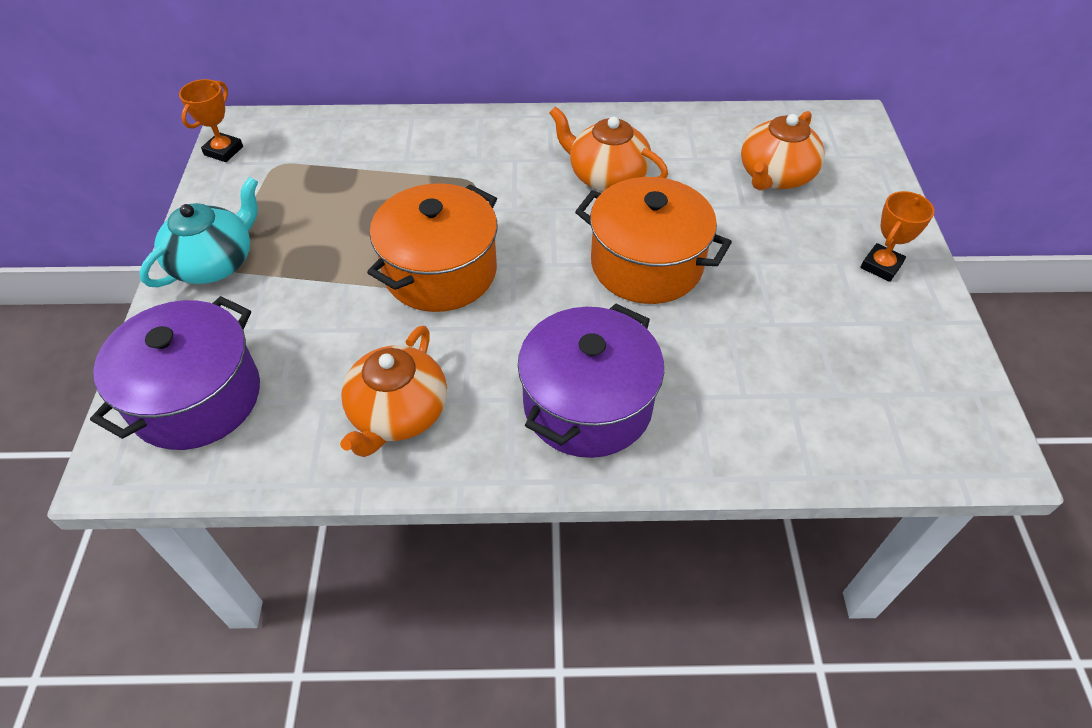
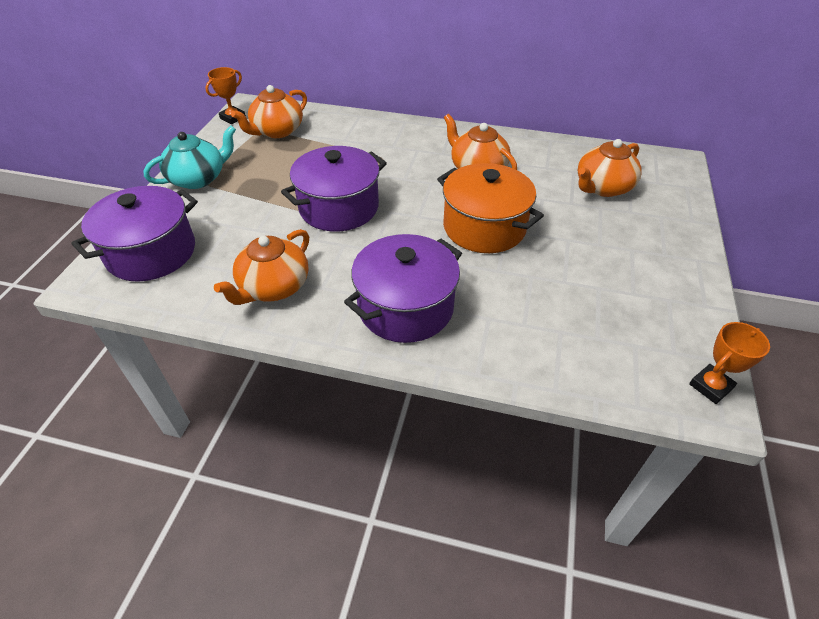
camera: 15 degrees right, 5 degrees down
orange pot [367,183,498,312] -> purple pot [281,146,387,231]
orange trophy [861,191,934,282] -> orange trophy moved to [689,322,770,404]
none -> orange teapot [231,85,307,138]

